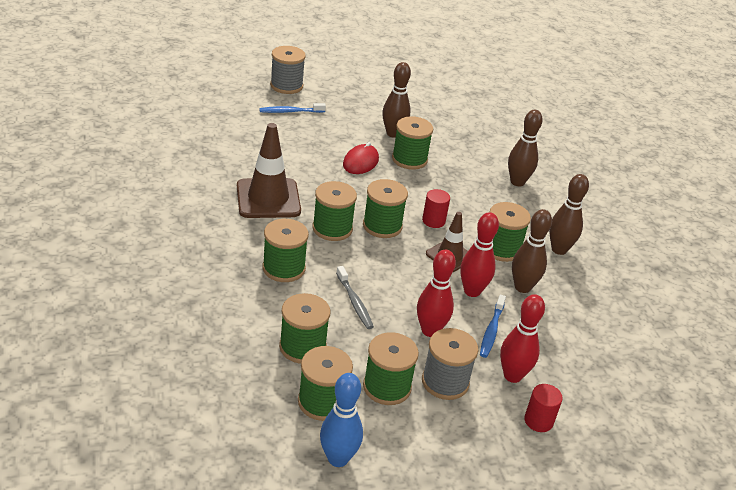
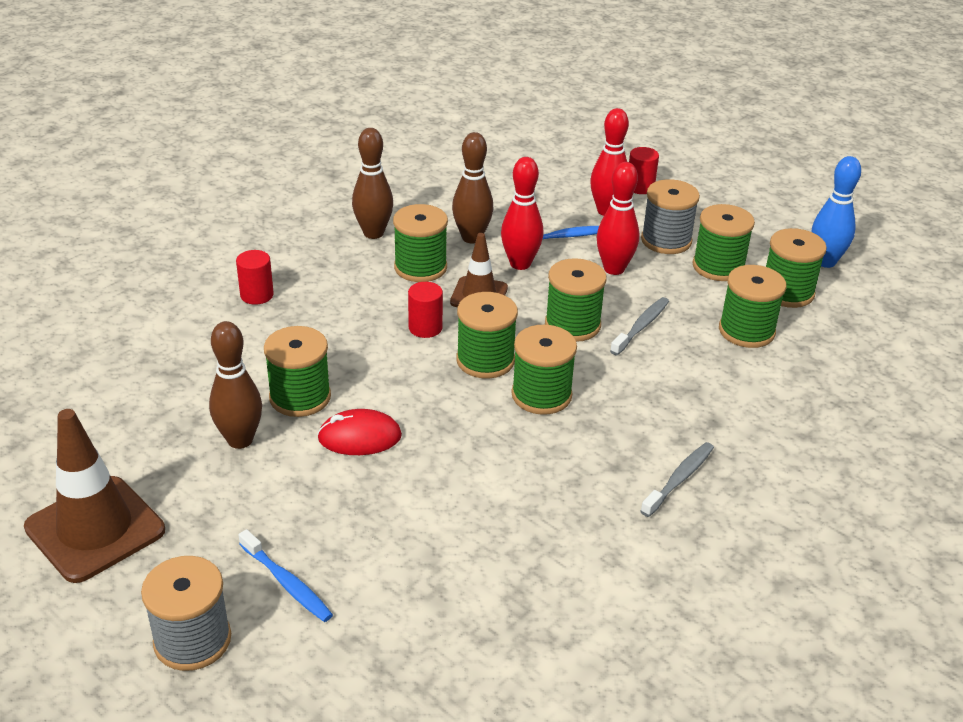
camera: 120 degrees left, 0 degrees up
brown traffic cone [237,123,301,218] -> brown traffic cone moved to [24,409,165,583]
green spool [262,219,309,282] -> green spool moved to [545,258,606,342]
brown bowling pin [508,110,543,186] -> red cylinder [236,250,274,305]
none -> grey toothbrush [641,442,714,517]

